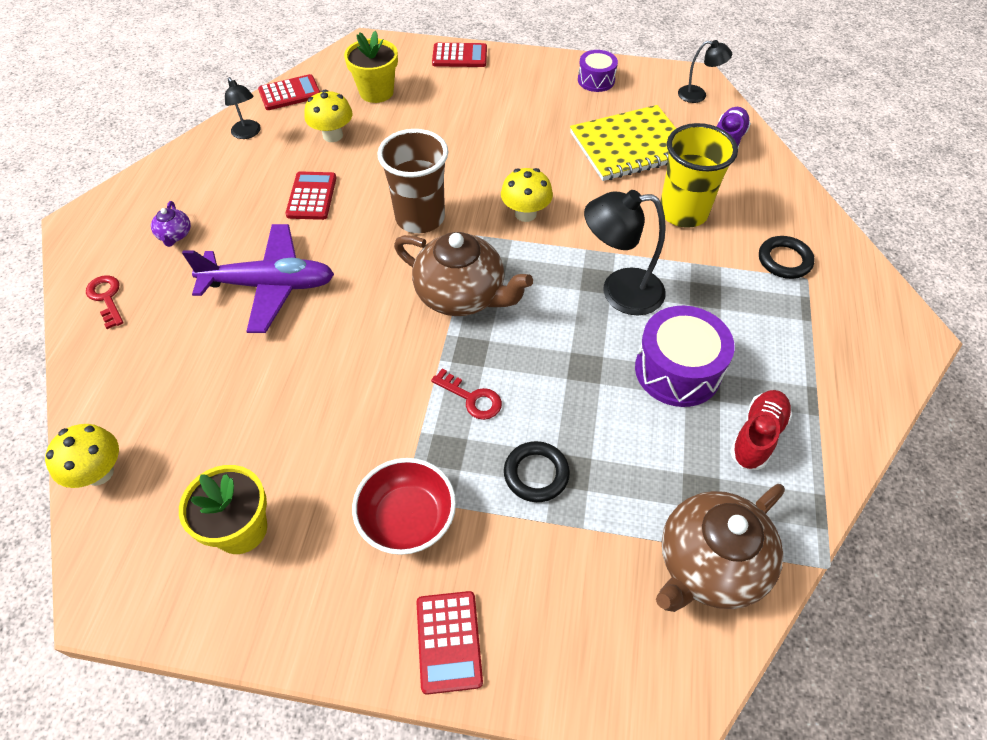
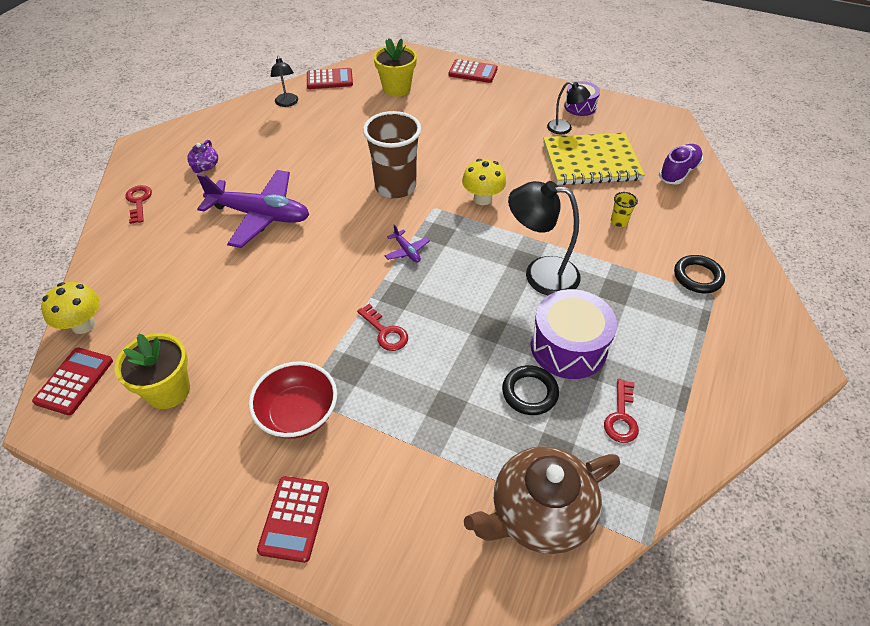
camera: 15 degrees right, 5 degrees down
red calculator [285,171,336,220] -> red calculator moved to [32,347,113,415]
yellow mushroom [304,90,353,142] -> none
brown teapot [394,232,533,316] -> purple plane [385,224,430,263]
black ring [504,441,570,502] -> black ring moved to [502,365,559,415]
yellow cup [660,123,738,228] -> yellow cup [611,192,638,227], size x0.40
black lamp [678,40,732,103] -> black lamp moved to [547,82,591,134]
red shoe [730,390,792,470] -> red key [604,379,639,443]

